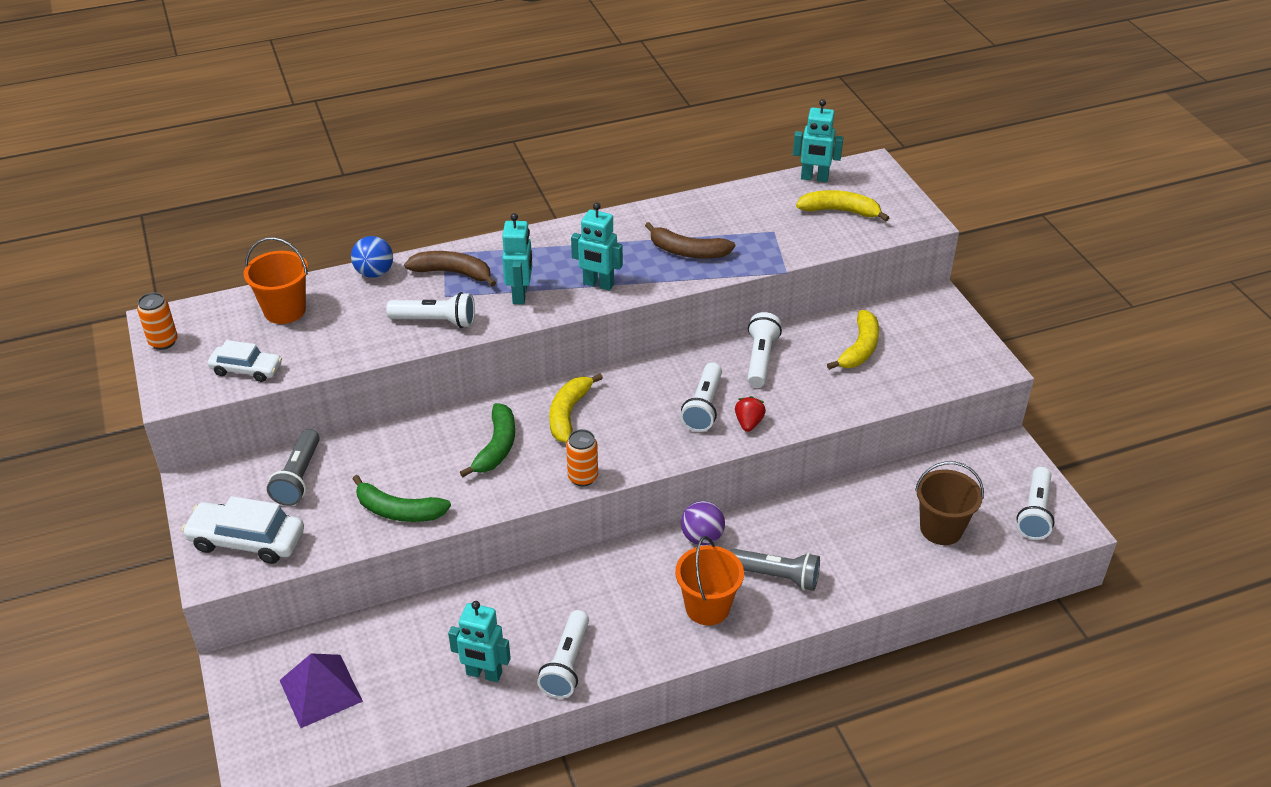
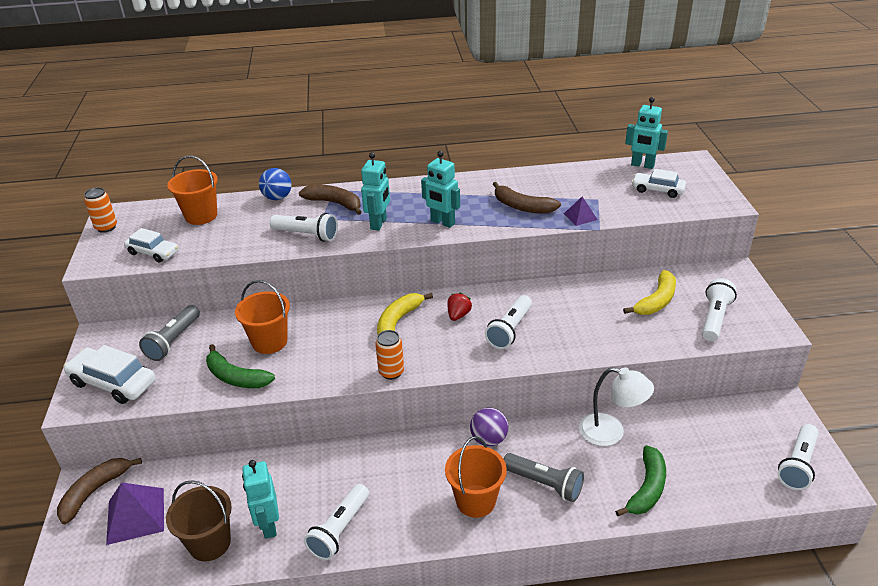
camera: 15 degrees right, 5 degrees down
turquoise robot [448,601,511,682] -> turquoise robot turned 45 degrees clockwise [242,460,279,539]
green banana [460,403,515,477] -> green banana moved to [615,445,666,516]
red strawberry [735,396,766,432] -> red strawberry moved to [448,293,472,321]
white flashlight [747,312,782,387] -> white flashlight moved to [702,278,737,342]
yellow banana [796,190,890,221] -> white car [632,169,686,198]
brown bucket [915,461,984,545] -> brown bucket moved to [166,480,232,562]
none -> brown banana [57,458,142,524]
none -> orange bucket [235,280,290,354]
none -> purple pyramid [564,196,598,226]
none -> white lamp [579,367,654,446]

